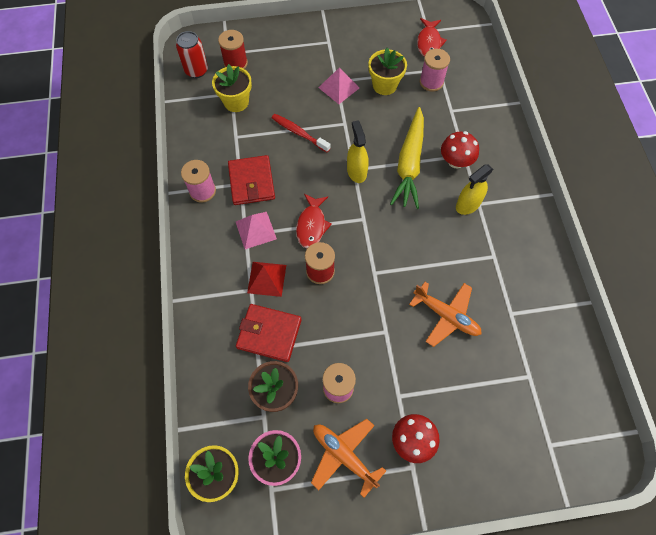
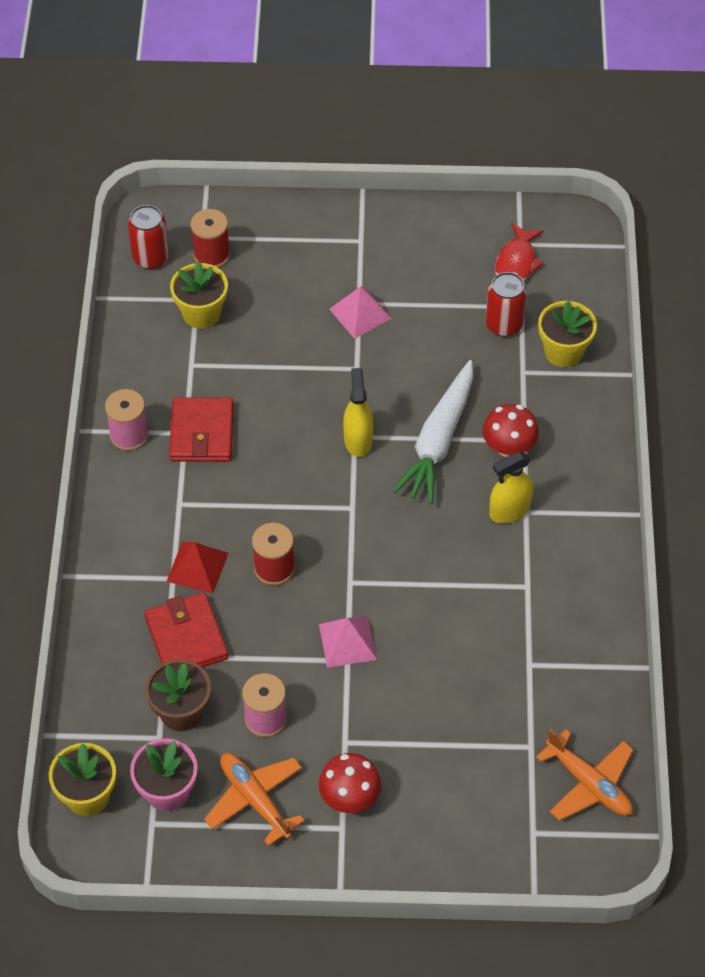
camera: 10 degrees right, 10 degrees down
pink pyramid [236,212,277,249] -> pink pyramid moved to [319,617,377,668]
red wallet [236,304,301,362] -> red wallet turned 45 degrees clockwise [145,593,229,667]
red toothbrush [272,114,331,152] -> none
red fish [296,194,332,248] -> none
yellow flower pot [368,48,407,95] -> yellow flower pot moved to [538,301,597,367]
yellow carrot [390,107,424,209] -> white carrot [393,360,473,504]
orange plane [409,282,482,347] -> orange plane moved to [536,729,634,821]
pink spool [420,49,450,92] -> red can [486,272,527,337]

